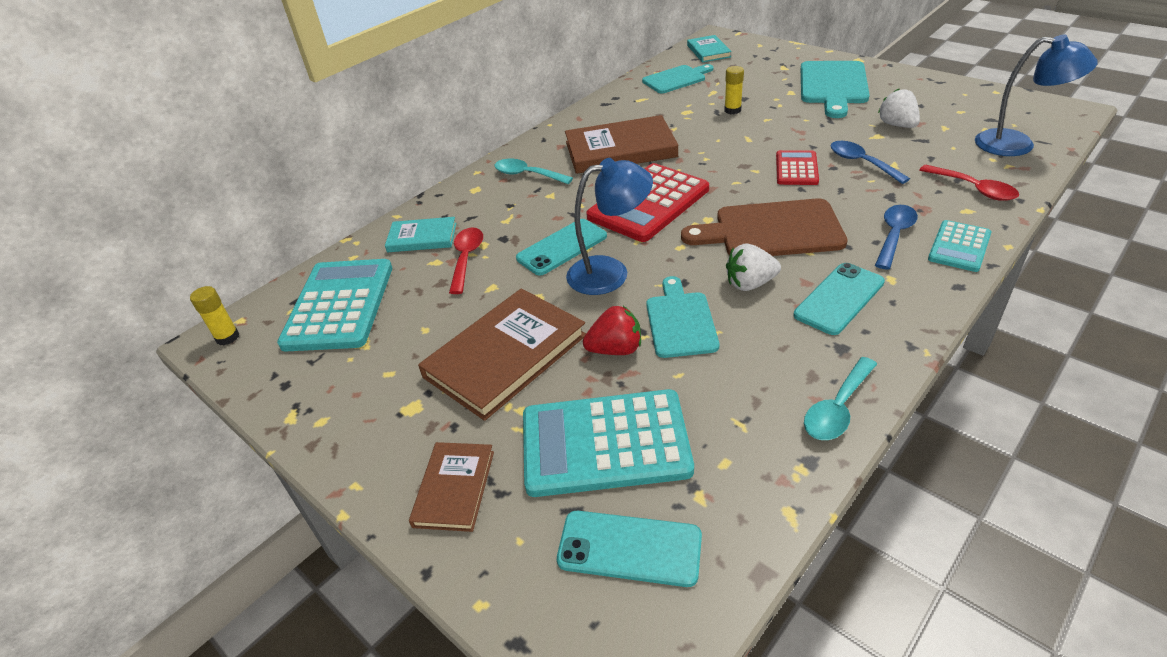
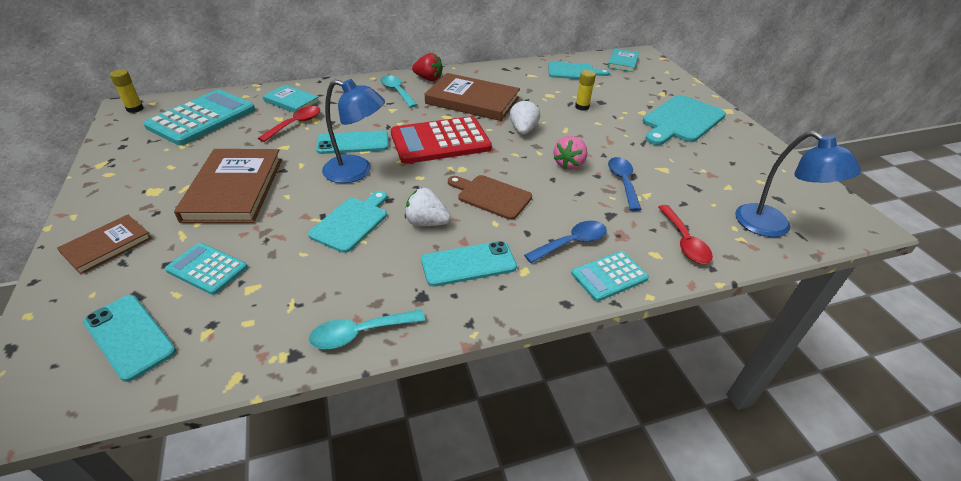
camera: 25 degrees right, 0 degrees up
brown book [418,288,586,421] -> brown book turned 75 degrees counterclockwise [174,149,282,223]
turquoise calculator [523,389,694,497] -> turquoise calculator [165,243,248,295], size x0.54
red strawberry [583,306,641,355] -> red strawberry moved to [412,53,443,81]
brown cutting board [681,198,848,256] -> brown cutting board [448,175,532,220], size x0.66
red calculator [776,150,819,185] -> pink strawberry [553,136,587,170]
white strawberry [878,89,920,128] -> white strawberry moved to [509,99,540,135]

